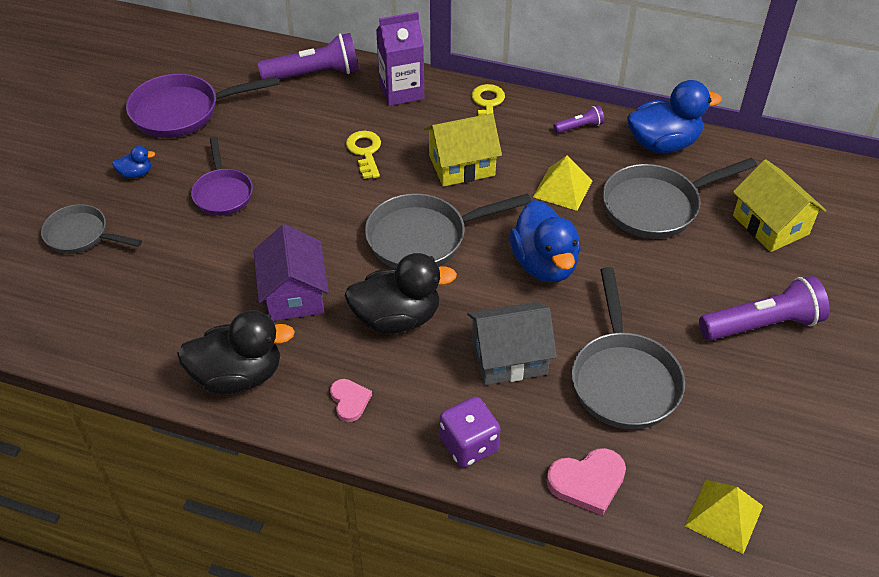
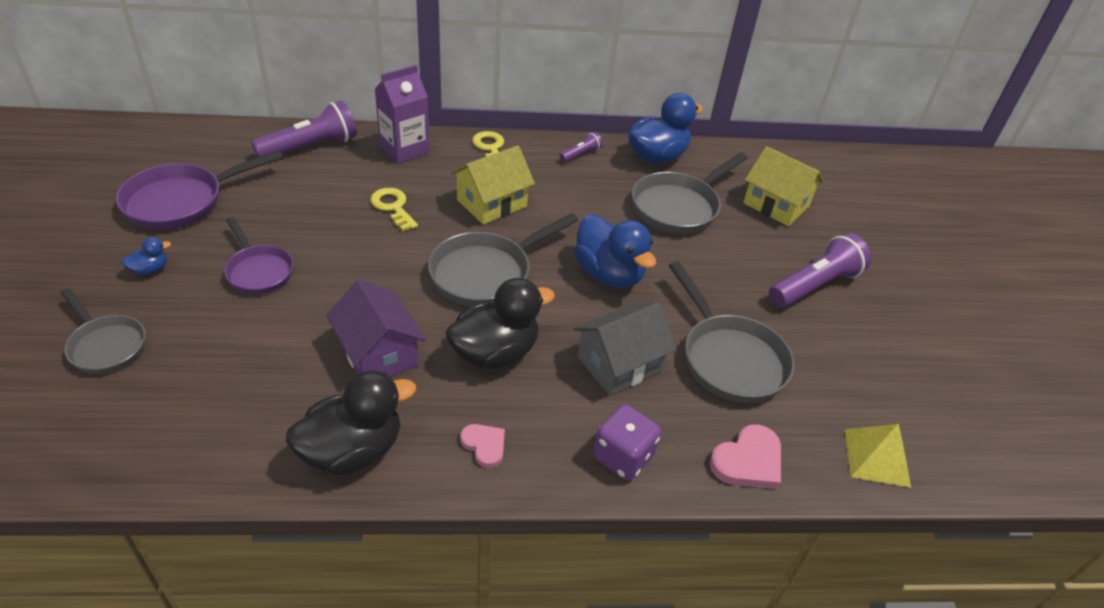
camera: 25 degrees left, 5 degrees down
grey pan [41,204,142,254] -> grey pan turned 135 degrees counterclockwise [61,288,145,374]
yellow pyramid [533,155,593,211] -> none

